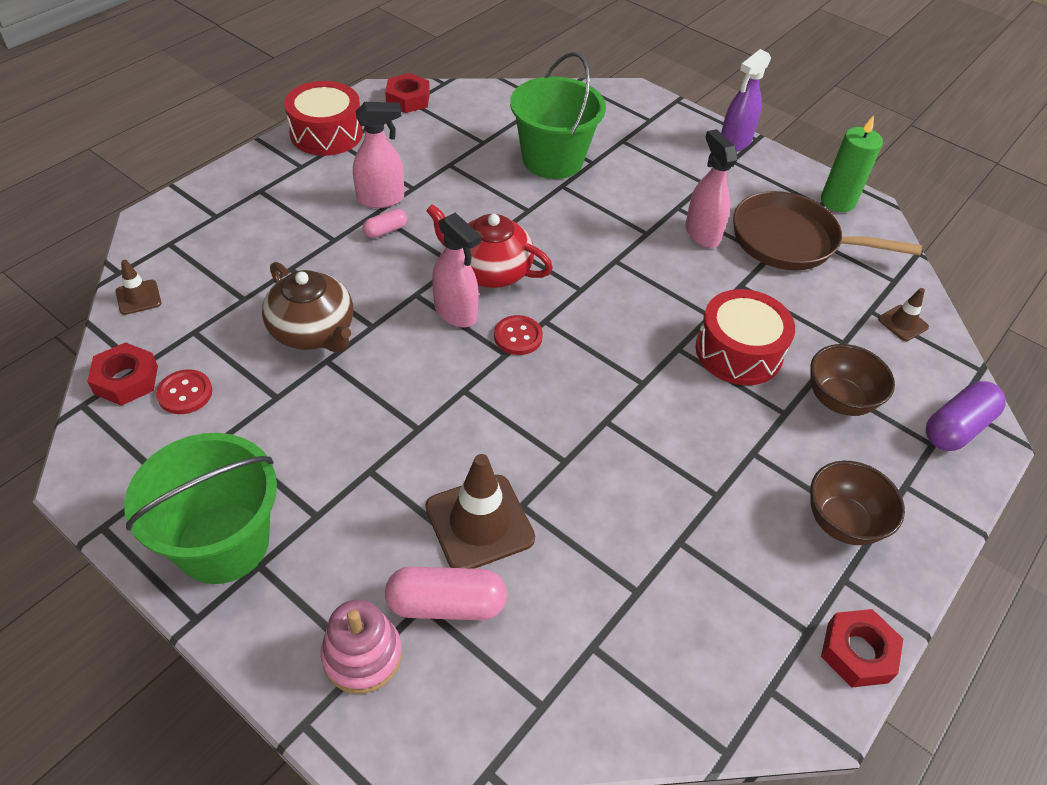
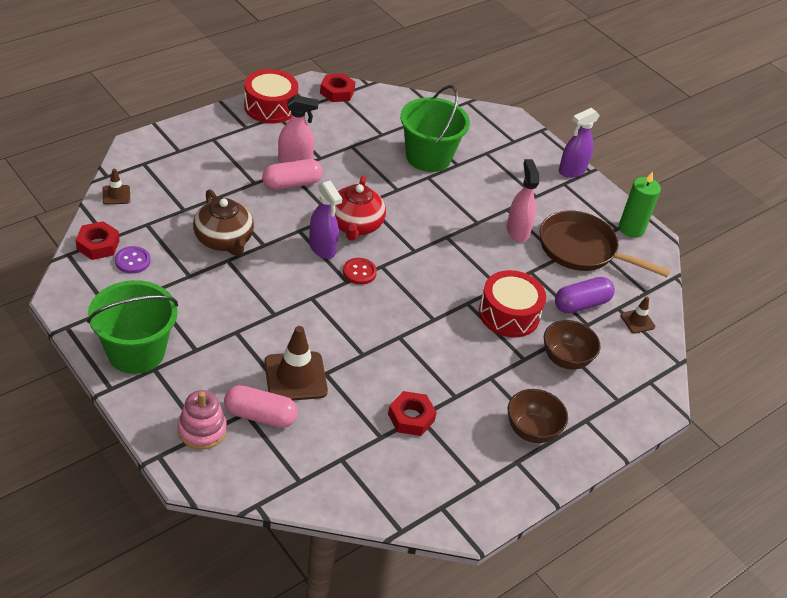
camera: 10 degrees right, 5 degrees down
red button [156,369,212,414] -> purple button [115,246,150,274]
pink capsule [363,209,407,238] -> pink capsule [262,159,323,190], size x1.82
red teapot [426,204,553,288] -> red teapot turned 120 degrees counterclockwise [335,176,386,241]
pink spray bottle [432,213,481,328] -> purple spray bottle [309,180,342,259]
red nut [821,609,903,688] -> red nut moved to [388,391,437,436]
purple capsule [926,381,1006,451] -> purple capsule moved to [555,277,615,313]

